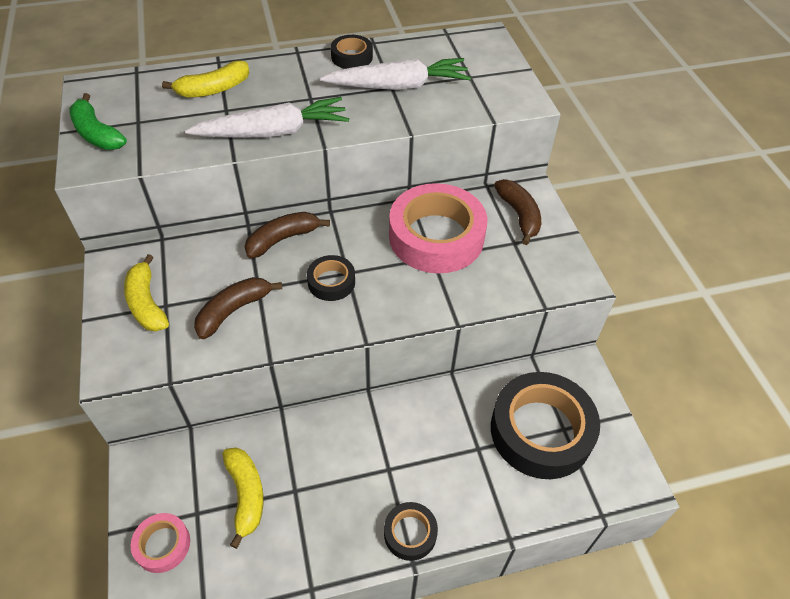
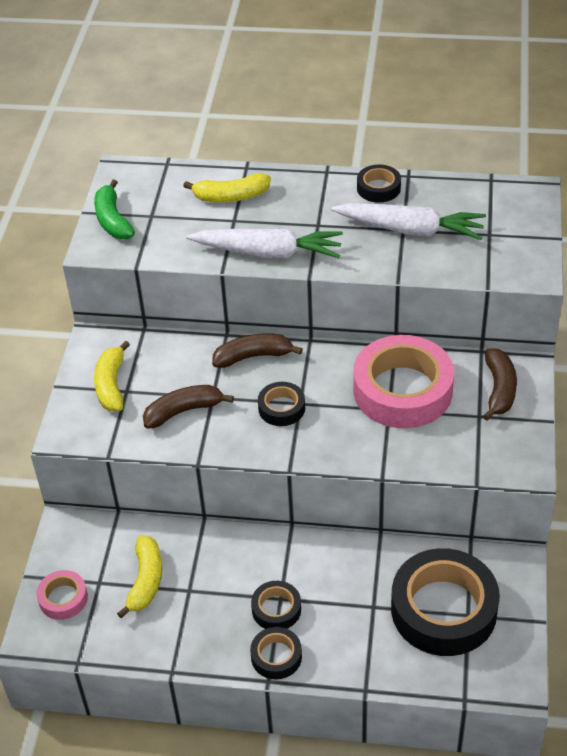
camera: 25 degrees right, 5 degrees down
none -> black tape [251,581,301,629]

